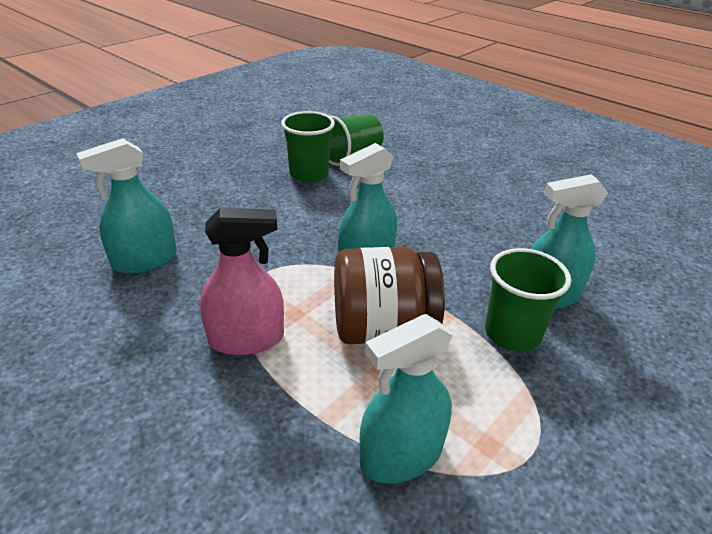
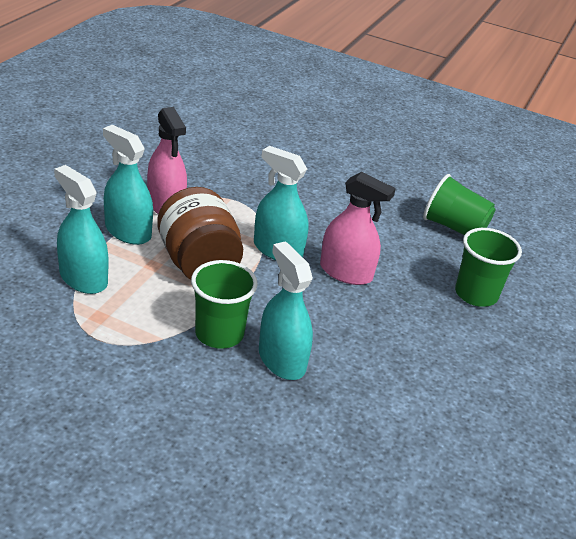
camera: 70 degrees right, 0 degrees up
turquoise spray bottle [76,138,177,274] -> turquoise spray bottle moved to [103,125,153,245]
green cup [281,111,335,182] -> green cup moved to [455,228,522,307]
none -> pink spray bottle [320,172,396,285]

